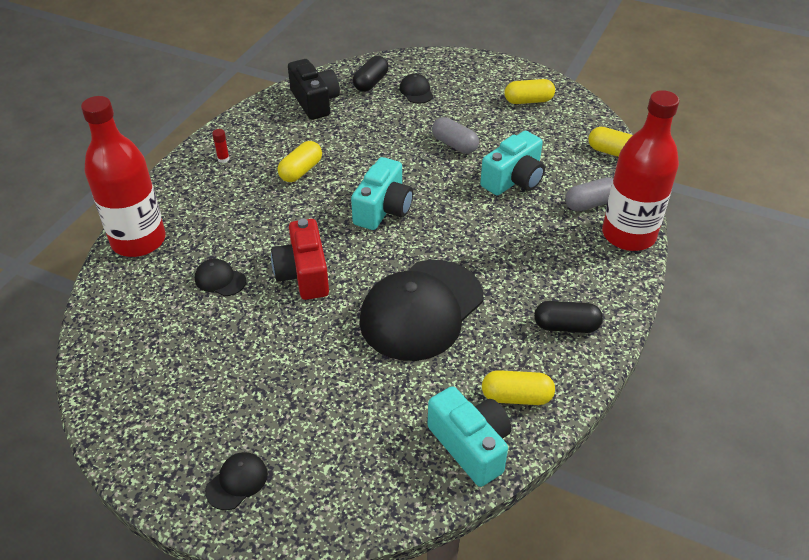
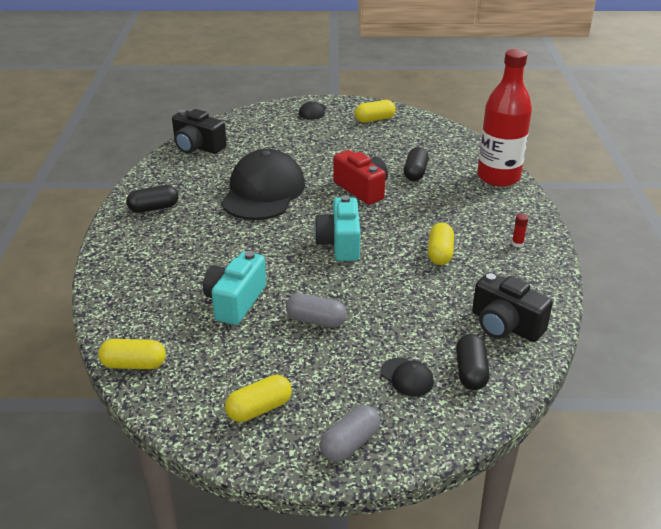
camera: 155 degrees right, 10 degrees down
black cap [195,259,246,296] -> black capsule [404,147,429,181]
turquoise camera [427,386,511,487] -> black camera [172,109,227,154]
yellow capsule [482,370,555,405] -> yellow capsule moved to [355,100,396,123]
grey capsule [565,177,613,211] -> grey capsule moved to [320,405,381,462]
red bottle [602,90,679,251] -> none

